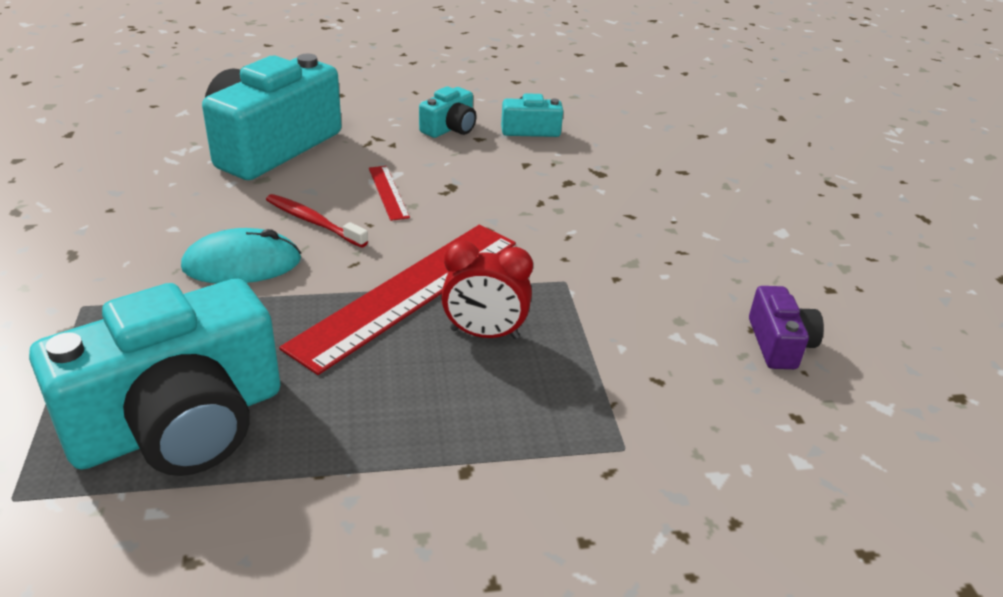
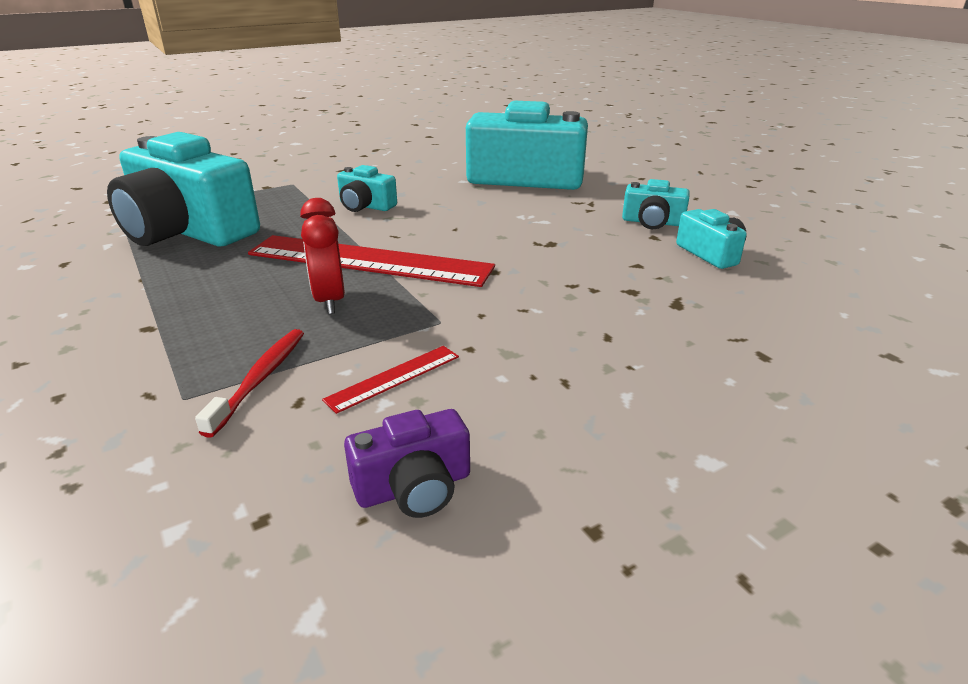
camera: 70 degrees right, 5 degrees down
turquoise mouse [181,228,301,283] -> turquoise camera [337,165,397,212]
red toothbrush [266,194,368,248] -> red toothbrush moved to [195,329,304,438]
red ruler [369,166,410,221] -> red ruler moved to [322,346,459,414]

